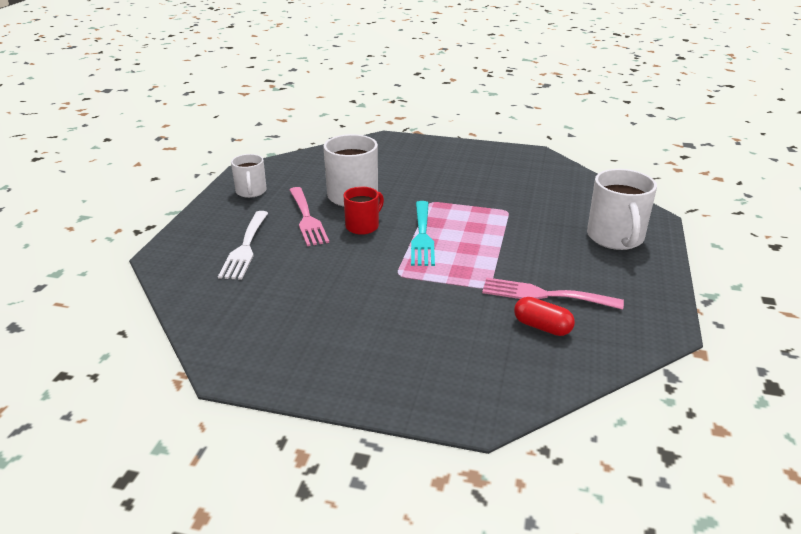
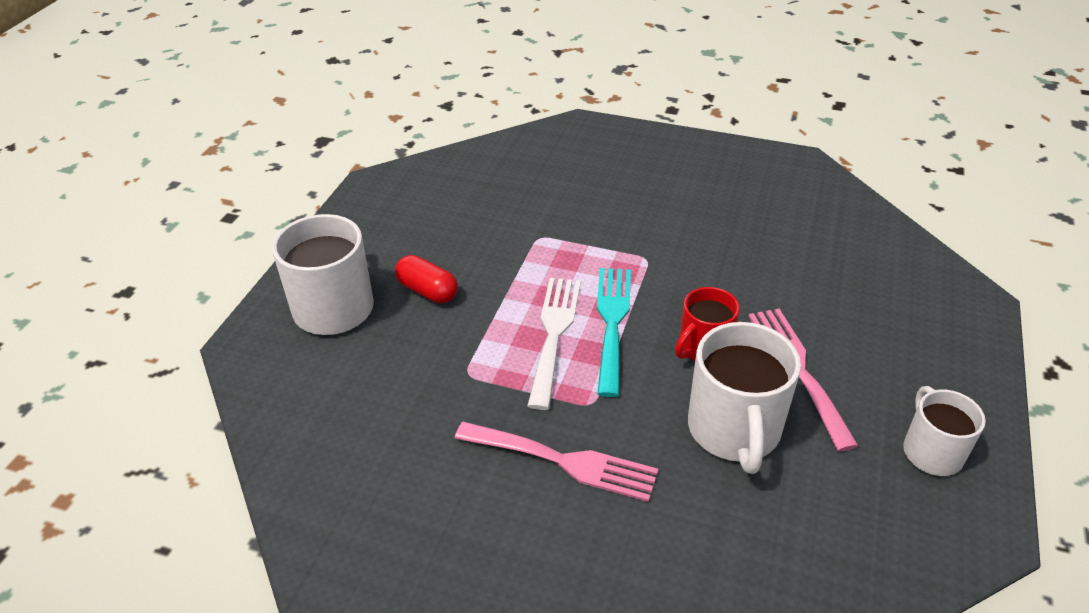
camera: 175 degrees left, 10 degrees up
white fork [218,211,268,280] -> white fork moved to [527,278,581,410]
pink fork [482,277,624,310] -> pink fork moved to [455,422,658,502]
red capsule [514,297,575,336] -> red capsule moved to [395,255,458,303]

